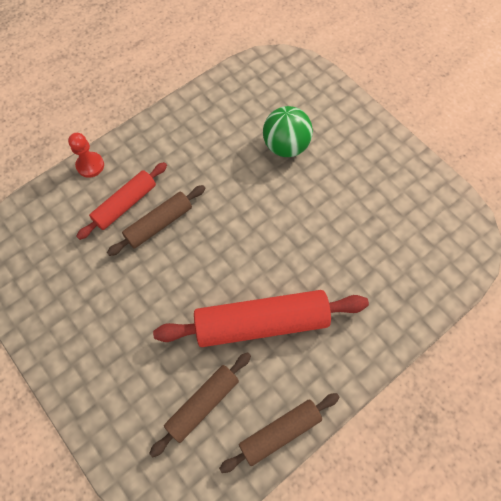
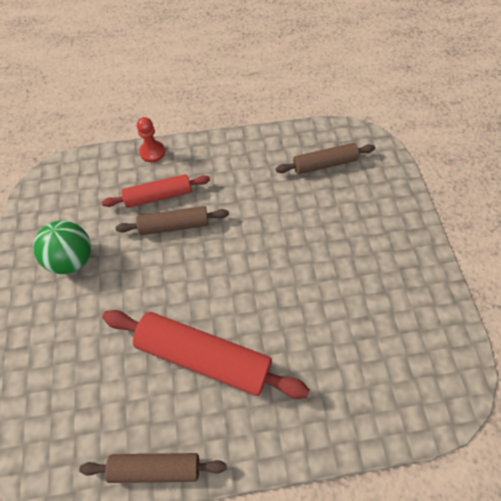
camera: 30 degrees right, 5 degrees down
brown rolling pin [149,352,251,457] -> brown rolling pin moved to [276,143,375,174]
green ball [263,106,313,157] -> green ball moved to [33,221,91,274]

